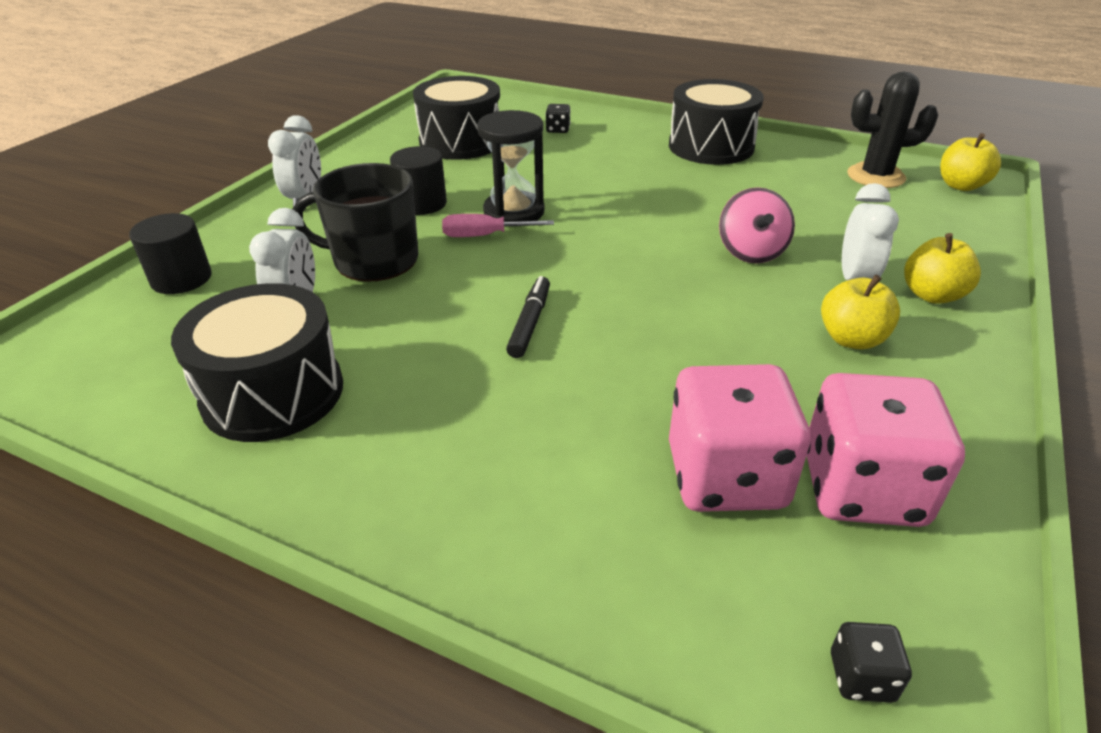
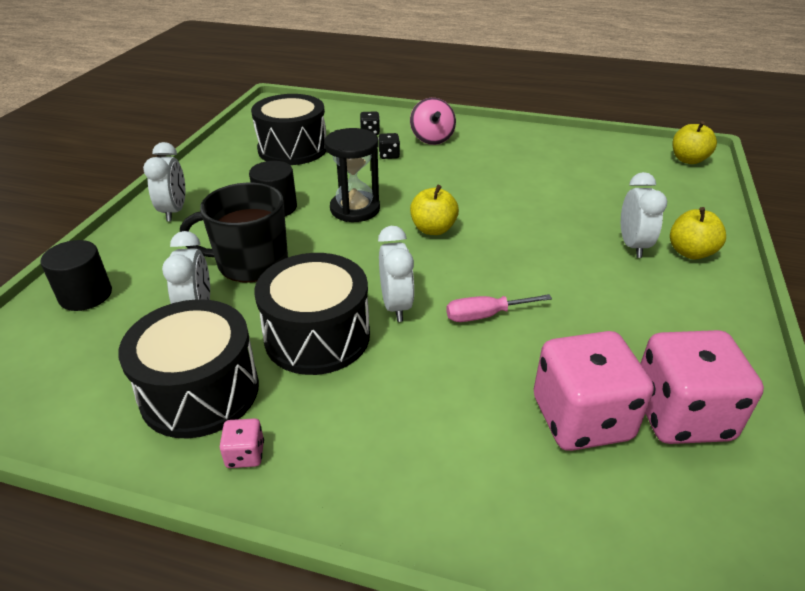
camera: 10 degrees left, 0 degrees up
pink screwdriver [442,214,554,237] -> pink screwdriver moved to [446,294,552,322]
black marker [506,276,550,358] -> white clock [378,226,414,322]
black drum [669,79,764,165] -> black drum moved to [255,253,370,375]
pink spinning top [719,187,795,263] -> pink spinning top moved to [410,98,456,145]
yellow apple [821,275,900,349] -> yellow apple moved to [410,185,459,235]
black dice [831,622,912,703] -> black dice moved to [378,133,400,159]
black cactus [847,72,938,188] -> none
none -> pink dice [220,418,264,468]

